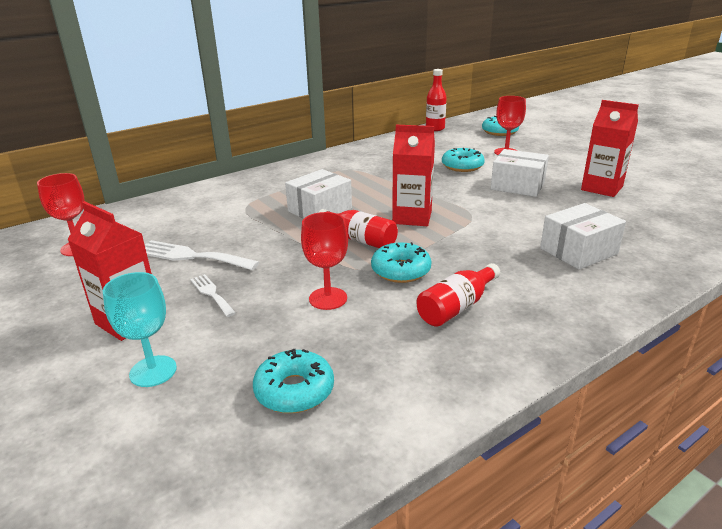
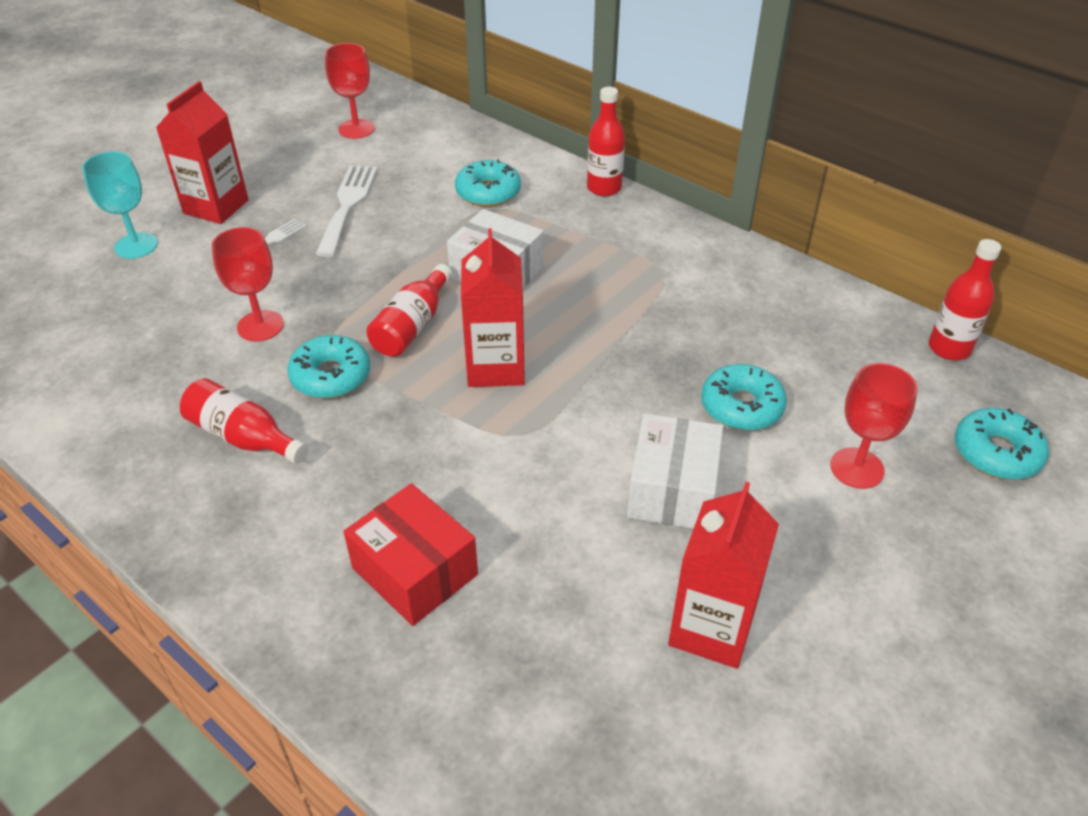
camera: 75 degrees right, 15 degrees up
turquoise donut [253,349,334,413] -> turquoise donut moved to [455,159,521,207]
white box [540,203,626,270] -> red box [344,483,478,626]
none -> red bottle [587,87,625,196]

